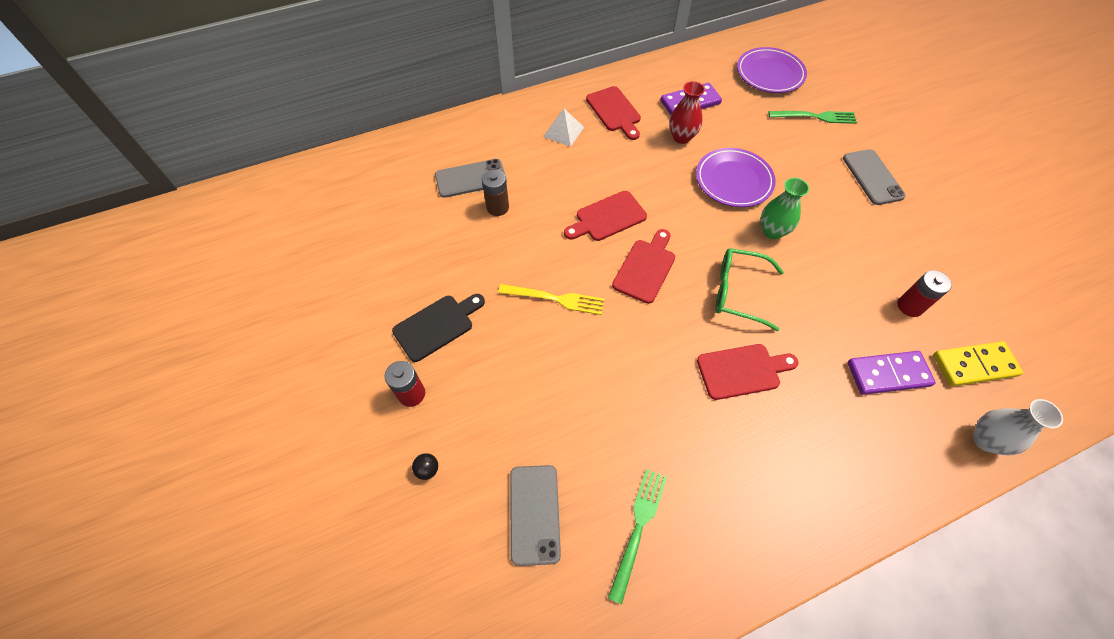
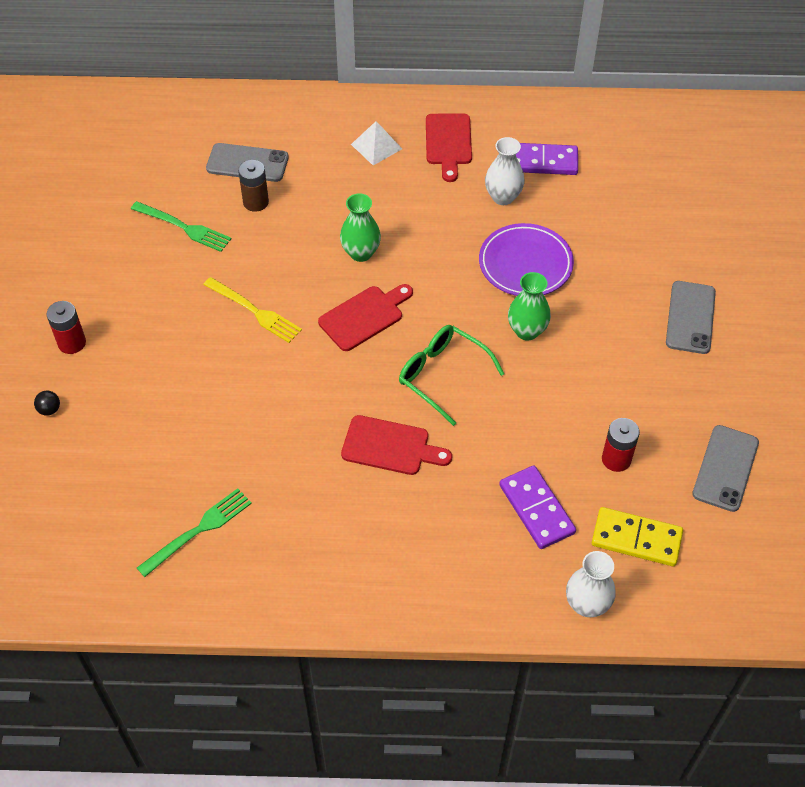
camera: 25 degrees right, 5 degrees down
black cutting board [392,294,485,362] -> none
grey phone [510,465,561,566] -> grey phone moved to [692,425,759,512]
red cutting board [564,191,647,241] -> green vase [340,193,381,262]
red vase [669,81,705,144] -> white vase [485,137,525,205]
purple plate [737,47,807,93] -> none
green fork [768,111,857,124] -> green fork moved to [131,201,231,252]
purple domino [848,351,936,395] -> purple domino turned 45 degrees clockwise [499,465,576,549]

